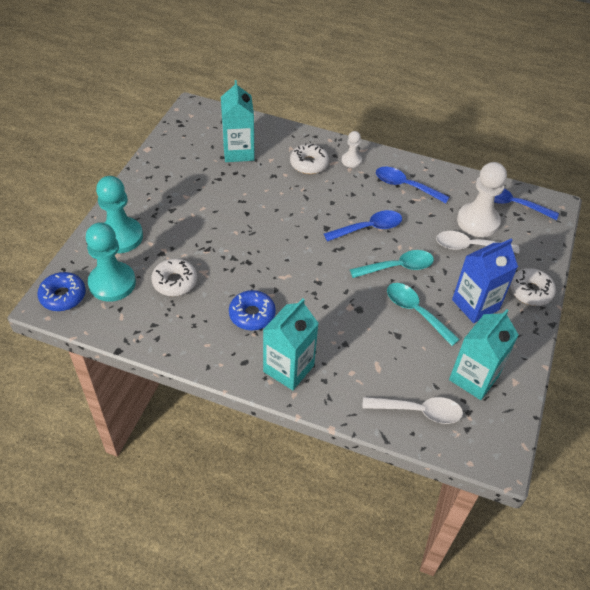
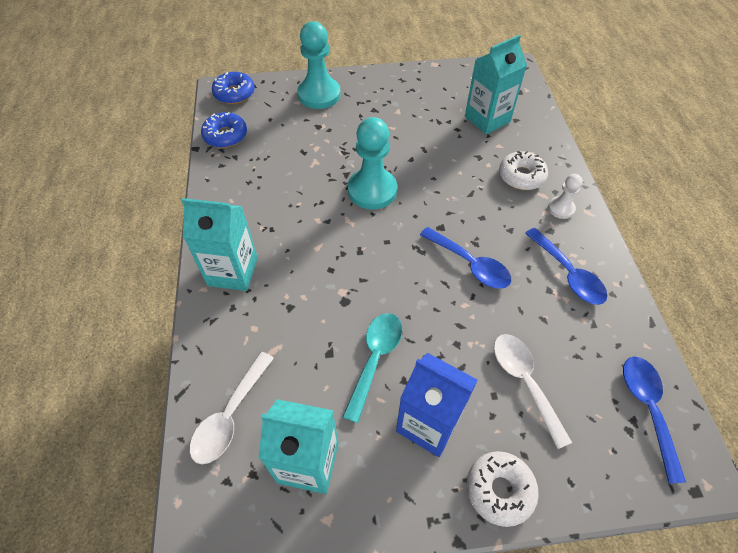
camera: 65 degrees right, 5 degrees up
turquoise pawn [86,222,136,302] -> turquoise pawn moved to [348,117,397,210]
white donut [151,258,197,296] -> none
blue donut [229,290,276,330] -> blue donut moved to [201,112,247,148]
turquoise spoon [350,250,434,278] -> none
white spoon [362,397,463,424] -> white spoon turned 45 degrees clockwise [190,352,274,464]
blue spoon [376,167,449,203] -> blue spoon turned 150 degrees clockwise [525,228,607,305]
white pawn [457,162,507,237] -> none

